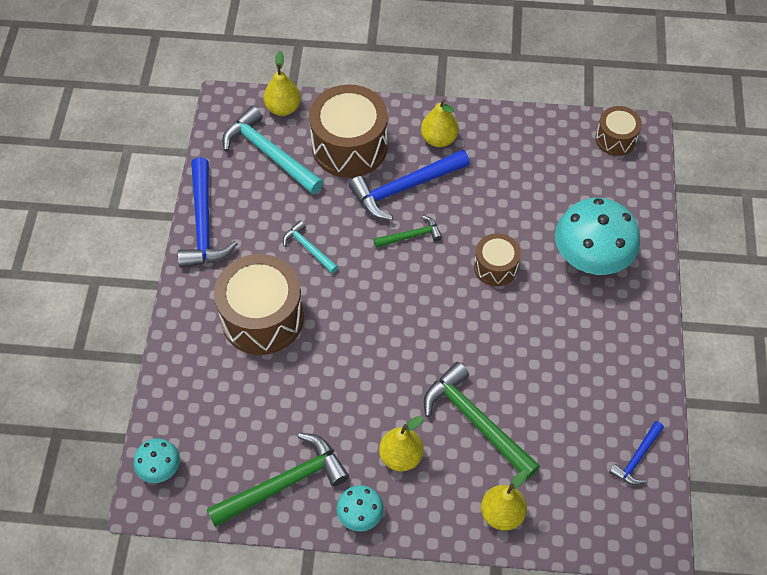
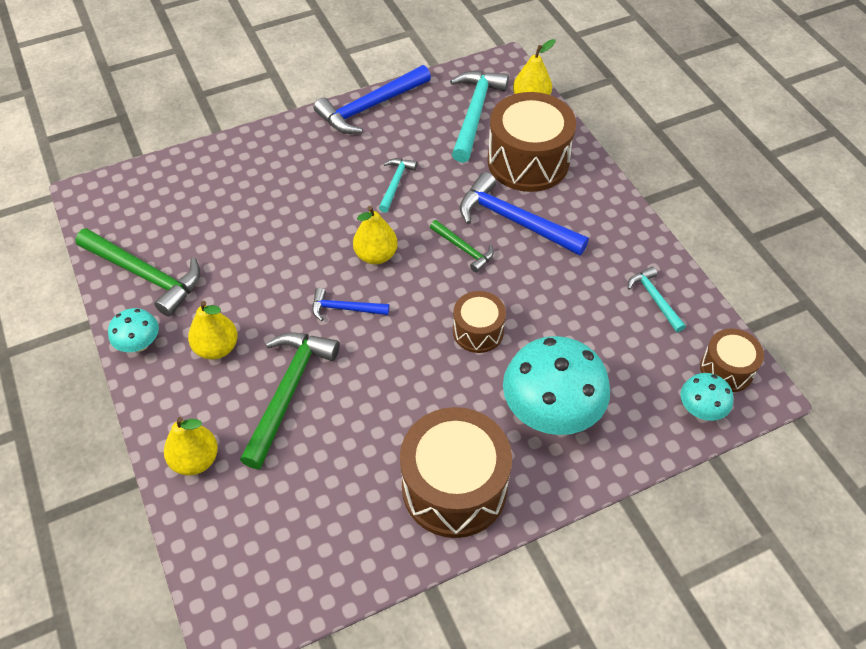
camera: 60 degrees right, 5 degrees down
turquoise mushroom [134,438,180,483] -> turquoise mushroom moved to [681,373,733,421]
brown drum [214,254,304,355] -> brown drum moved to [400,407,512,538]
yellow pear [421,99,459,147] -> yellow pear moved to [353,206,398,264]
blue hammer [609,421,664,485] -> blue hammer moved to [312,288,389,321]
none -> turquoise hammer [628,267,686,332]

